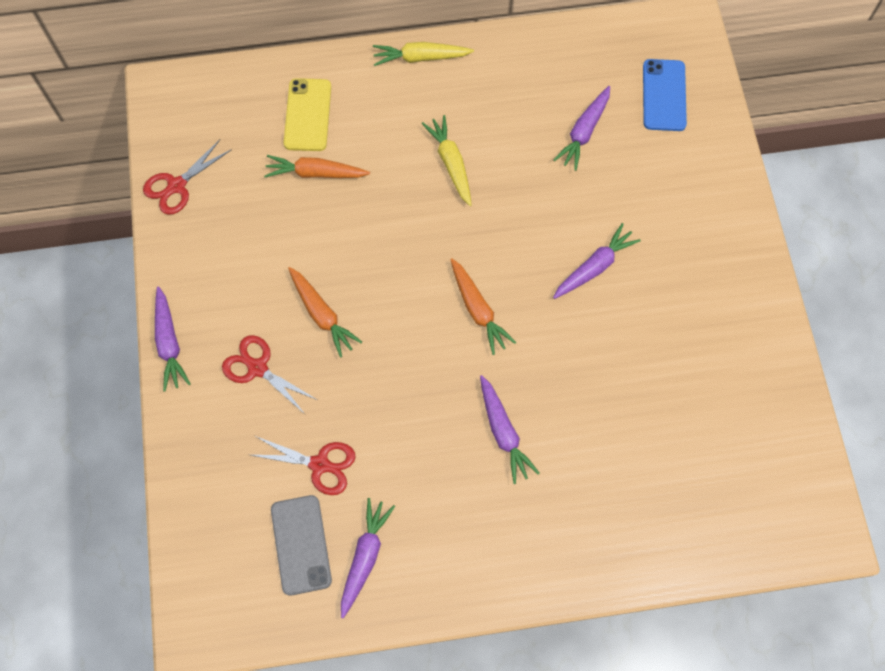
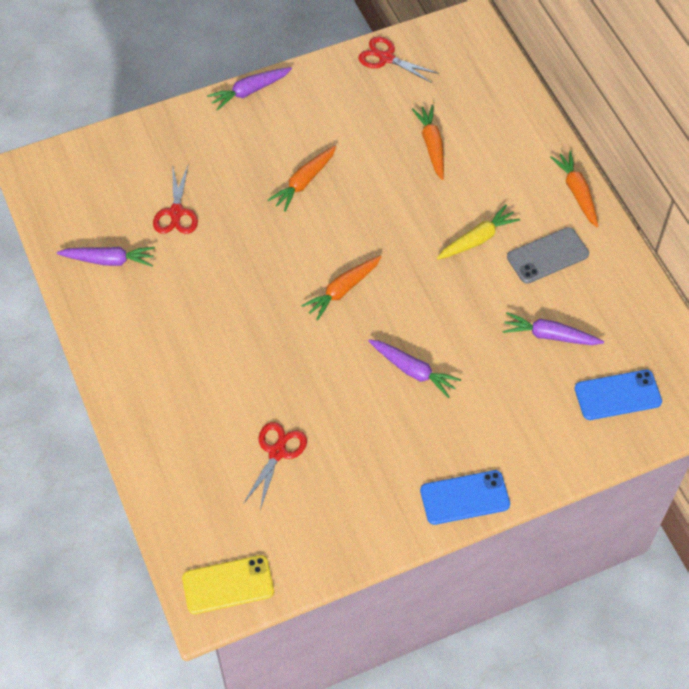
camera: 75 degrees right, 10 degrees down
red scissors [222,335,317,414] -> red scissors moved to [243,422,307,510]
grey phone [271,495,332,596] -> grey phone moved to [507,227,589,284]
yellow phone [284,78,331,151] -> yellow phone moved to [182,555,274,614]
yellow carrot [373,42,474,66] -> orange carrot [550,151,598,227]
purple carrot [480,375,539,484] -> none
none -> blue phone [420,470,510,525]

